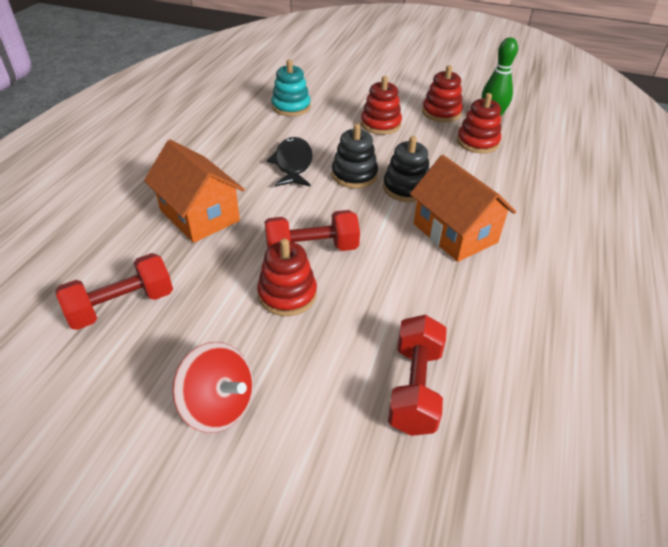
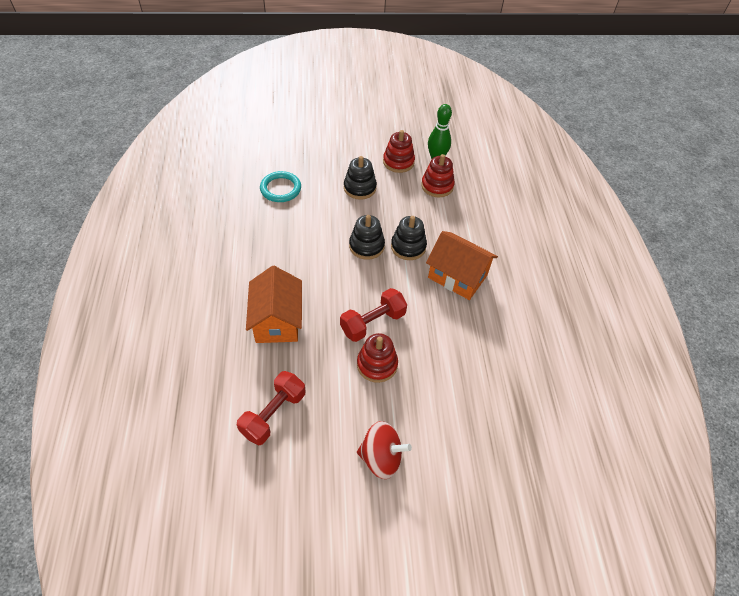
camera: 25 degrees left, 10 degrees up
orange house [144,140,245,243] -> orange house turned 60 degrees clockwise [246,266,302,343]
black fish [266,137,313,187] -> none
turquoise stacking toy [271,59,311,116] -> turquoise ring [260,171,301,202]
red stacking toy [361,76,402,135] -> black stacking toy [344,156,377,200]
red dumbbell [388,315,447,436] -> none

